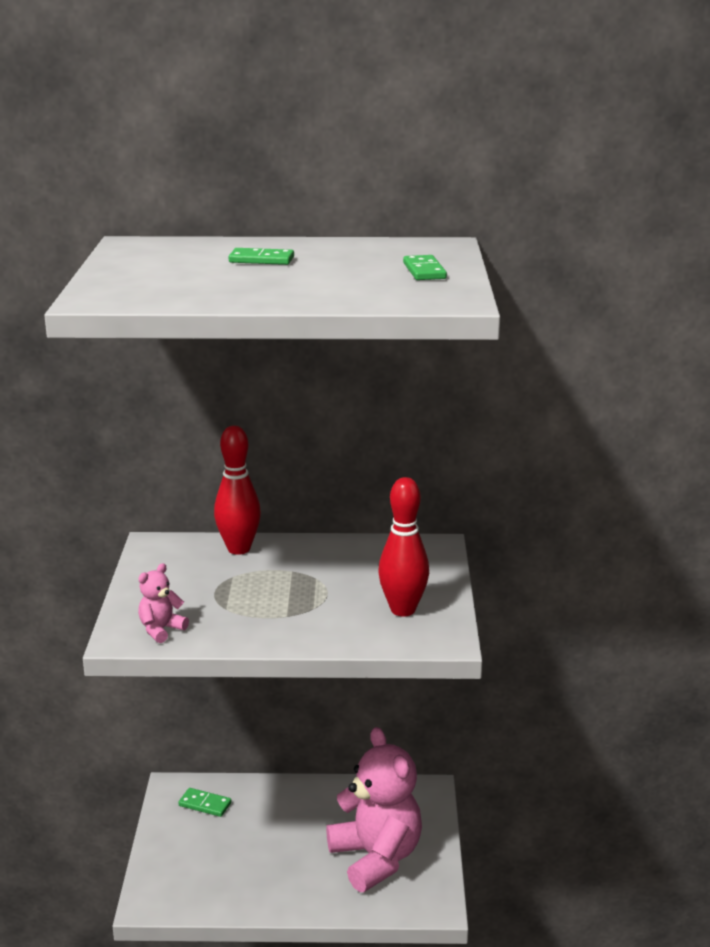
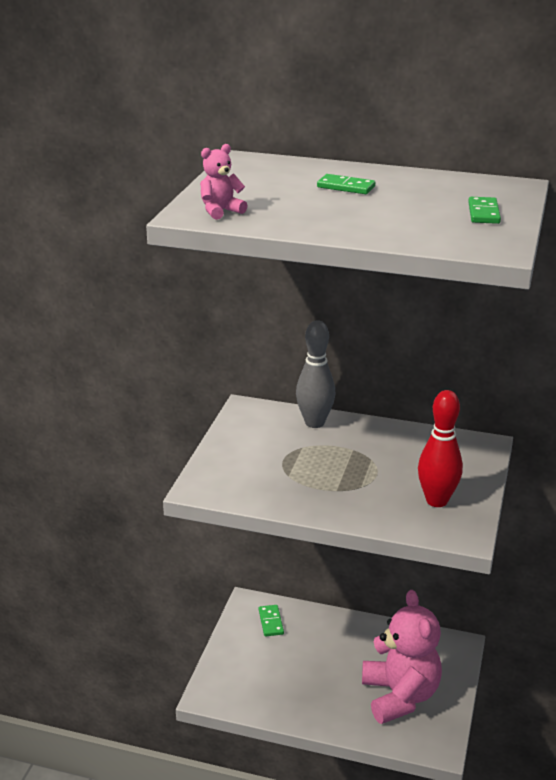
camera: 15 degrees right, 5 degrees up
pink teddy bear [138,563,189,643] -> pink teddy bear moved to [200,144,248,220]
green domino [178,788,232,817] -> green domino turned 45 degrees clockwise [259,605,284,636]
red bowling pin [214,425,261,555] -> grey bowling pin [296,320,335,428]

